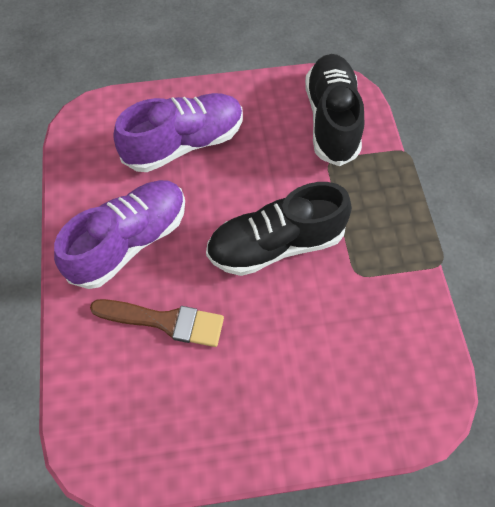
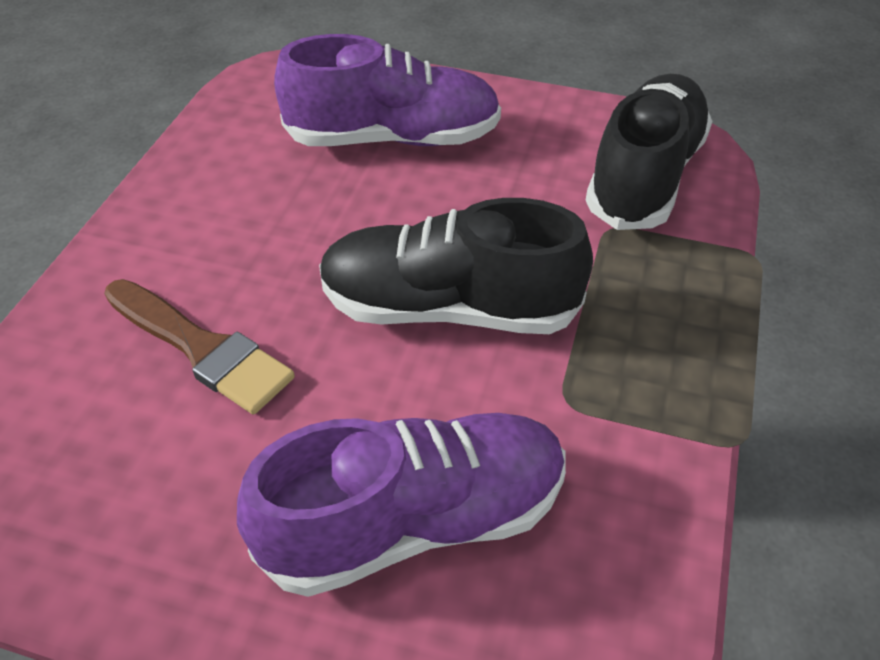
camera: 25 degrees right, 15 degrees down
purple shoe [54,180,185,289] -> purple shoe moved to [237,413,566,597]

